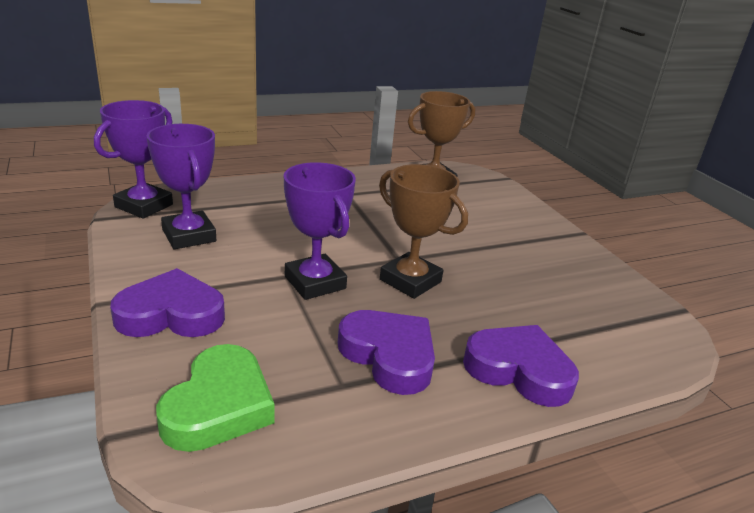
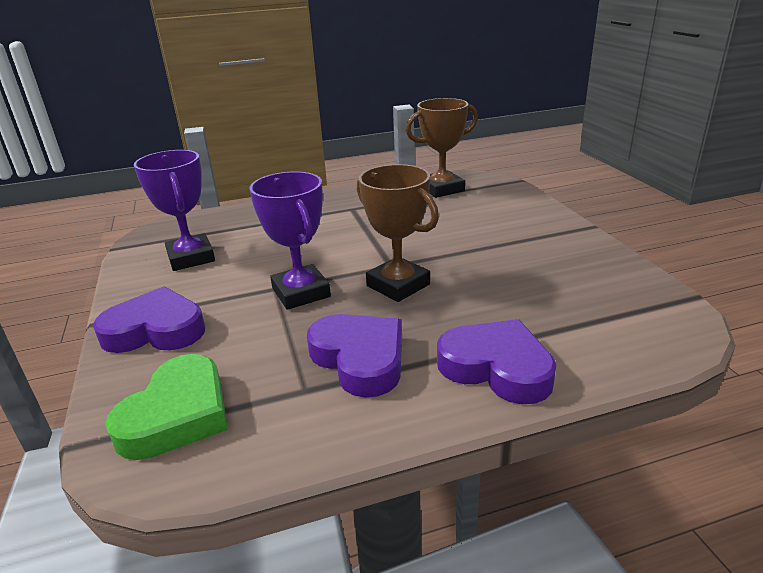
camera: 10 degrees right, 0 degrees up
purple trophy [94,100,173,219] -> none

